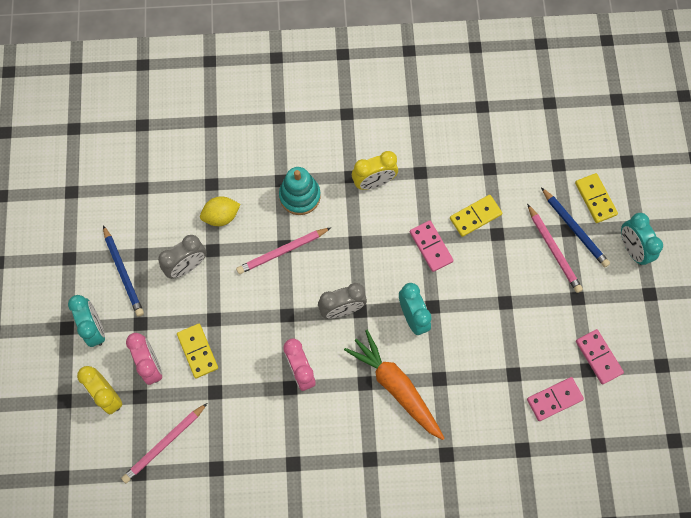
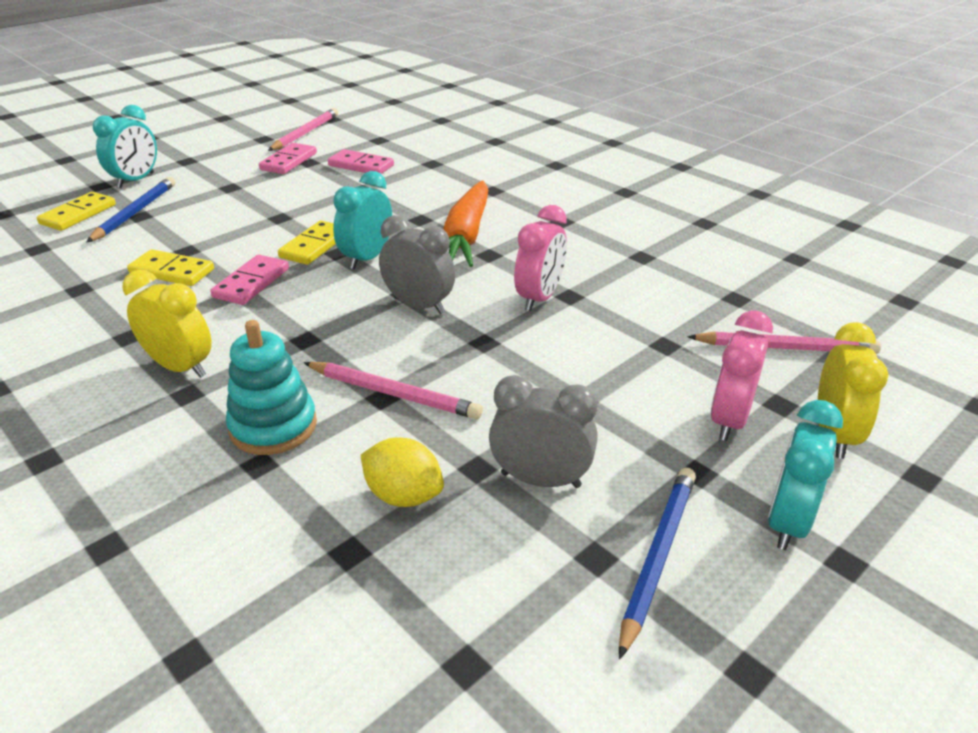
camera: 130 degrees left, 35 degrees down
yellow domino [177,324,218,378] -> yellow domino moved to [278,220,336,265]
pink pencil [527,204,583,293] -> pink pencil moved to [268,108,338,151]

